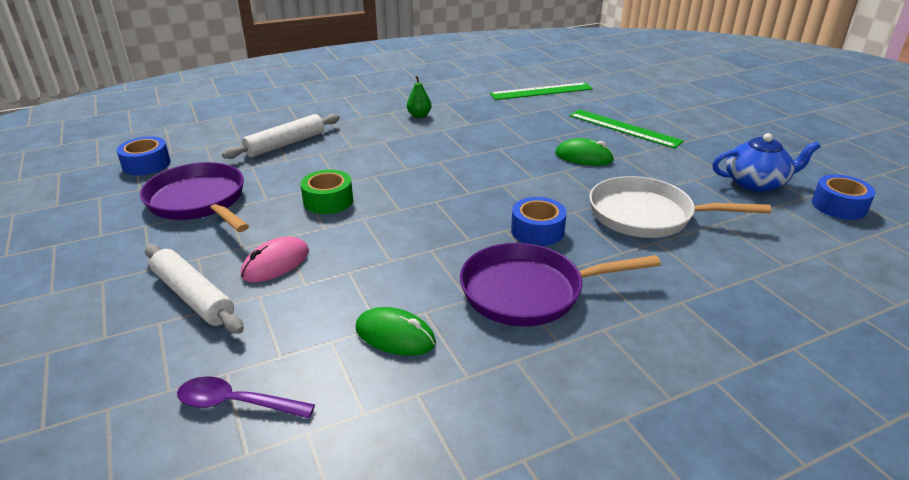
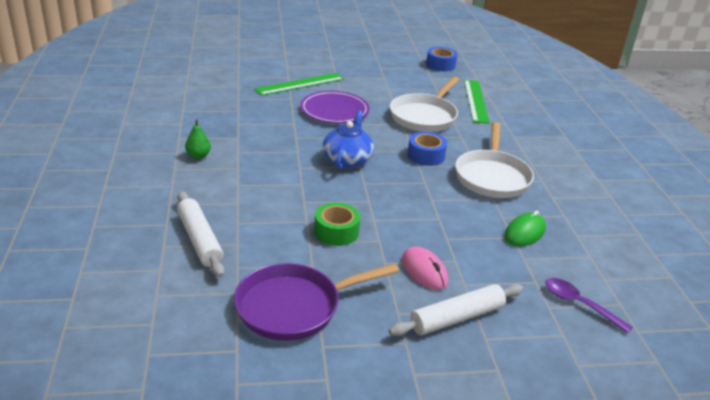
camera: 75 degrees left, 0 degrees up
blue tape [117,137,171,176] -> none
purple spoon [177,376,315,418] -> purple spoon turned 105 degrees clockwise [545,278,633,334]
purple pan [460,243,661,327] -> white pan [455,122,534,198]
green ruler [490,83,593,100] -> green ruler moved to [464,80,490,124]
green mouse [555,138,614,165] -> purple plate [300,91,369,123]
blue teapot [713,133,821,192] -> blue teapot moved to [322,110,374,169]

